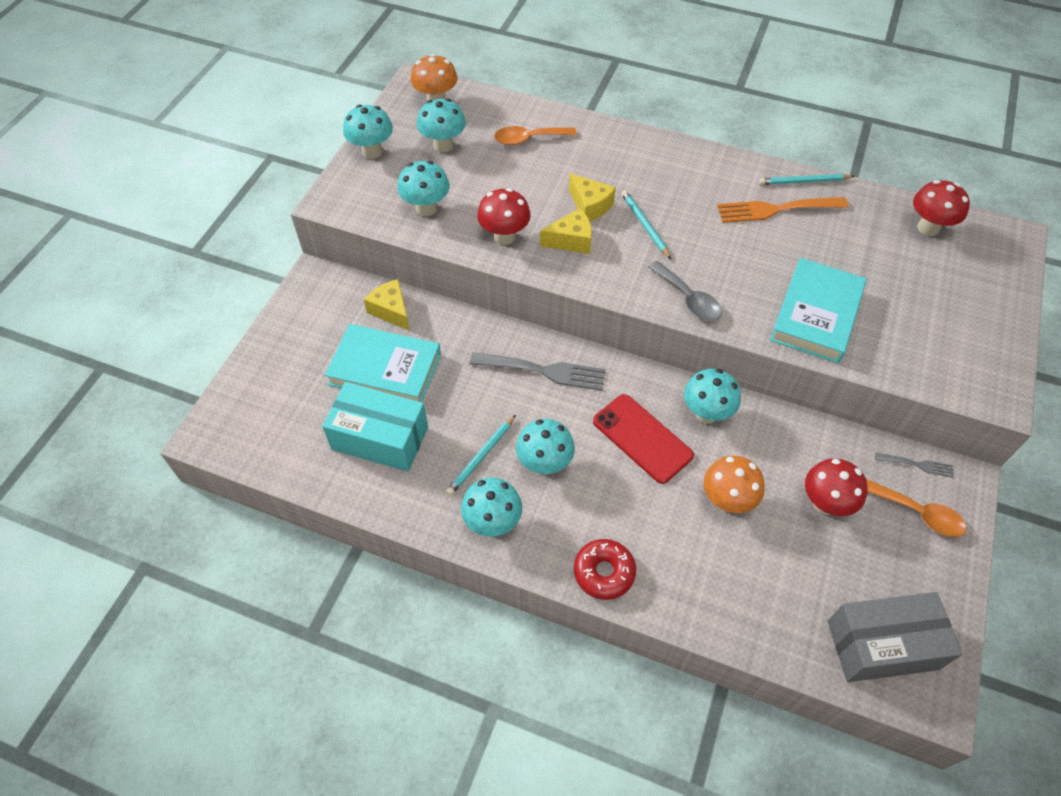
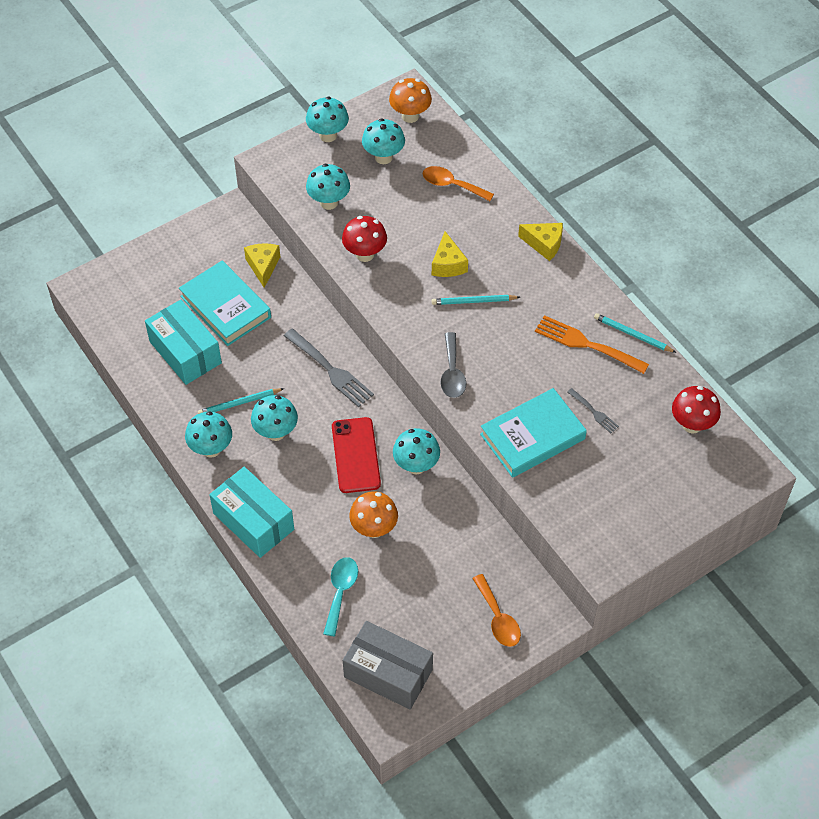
camera: 35 degrees right, 0 degrees up
yellow cheese [540,208,592,254] -> yellow cheese moved to [518,223,563,261]
red donut [574,539,636,600] -> turquoise box [209,467,294,558]
turquoise pencil [621,190,671,259] -> turquoise pencil turned 105 degrees counterclockwise [431,295,520,305]
red mushroom [805,458,868,516] -> none
grey fork [875,453,954,478] -> grey fork moved to [567,388,619,433]
none -> turquoise spoon [323,557,358,637]

